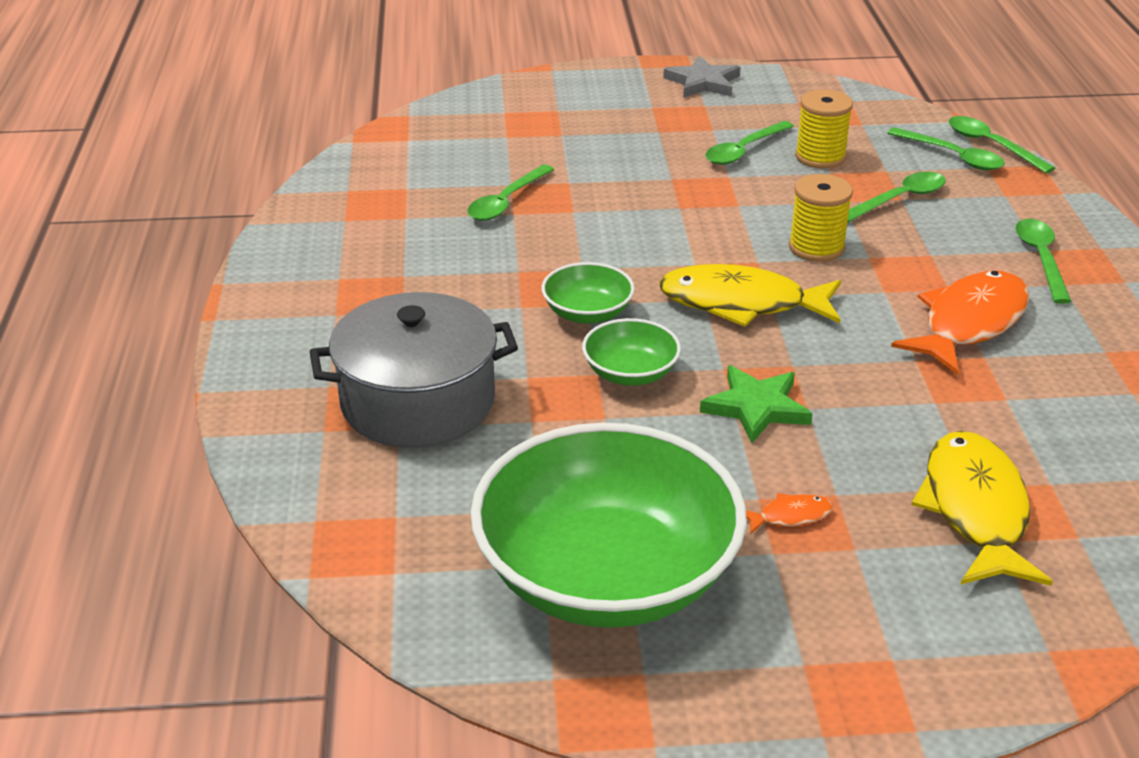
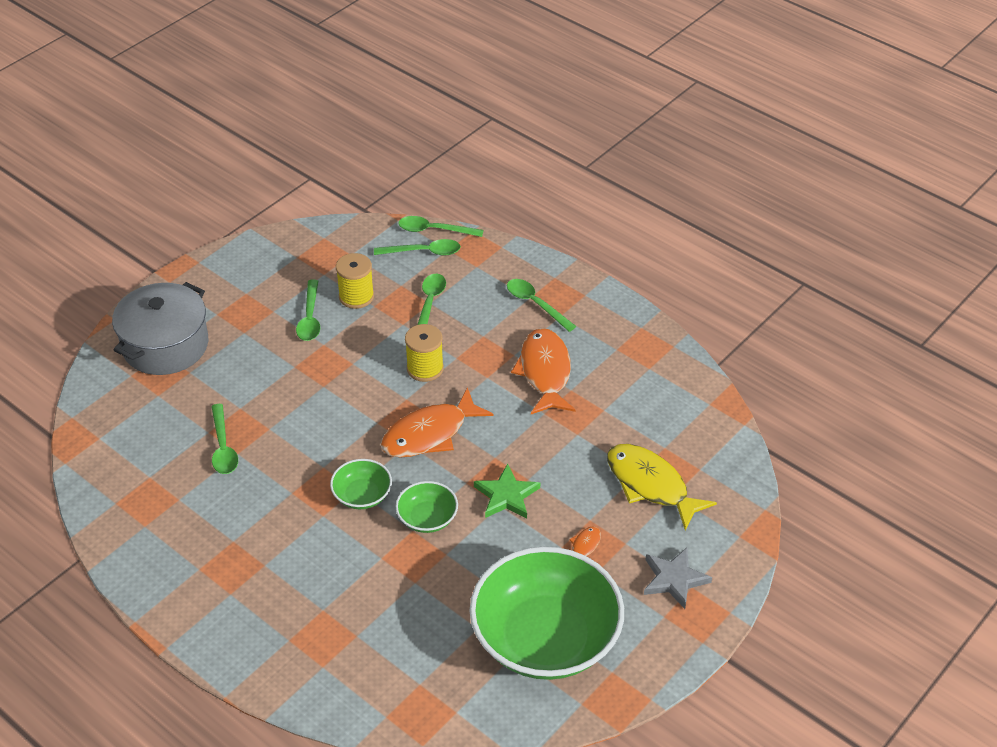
camera: 45 degrees left, 10 degrees up
grey pot [309,292,518,448] -> grey pot moved to [112,282,208,375]
yellow fish [659,264,841,327] -> orange fish [381,387,493,458]
grey star [663,56,740,98] -> grey star moved to [644,548,712,609]

